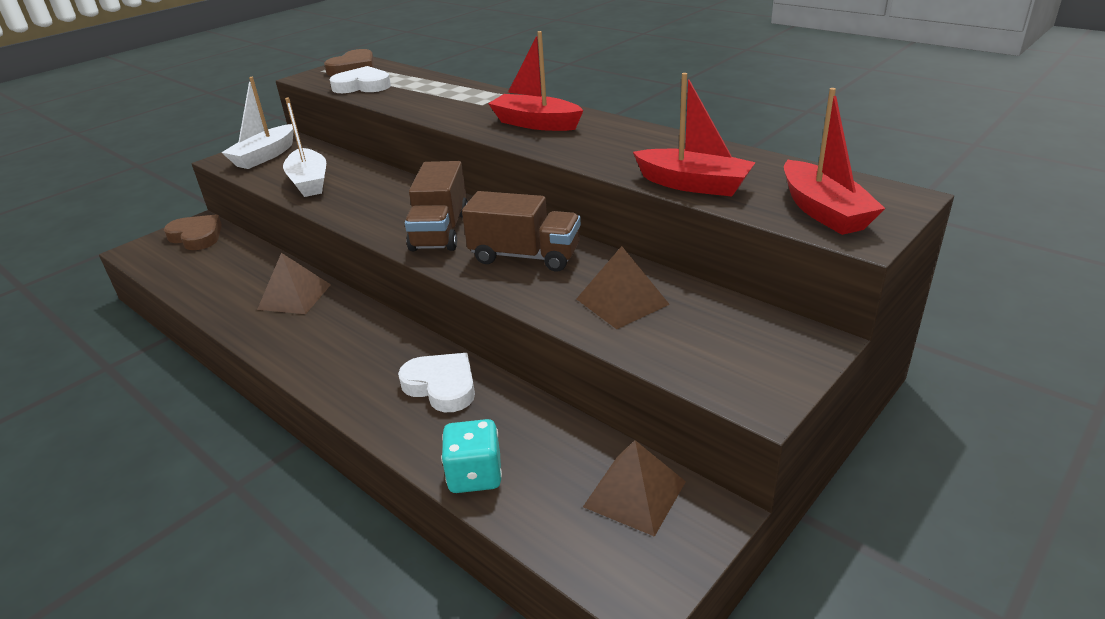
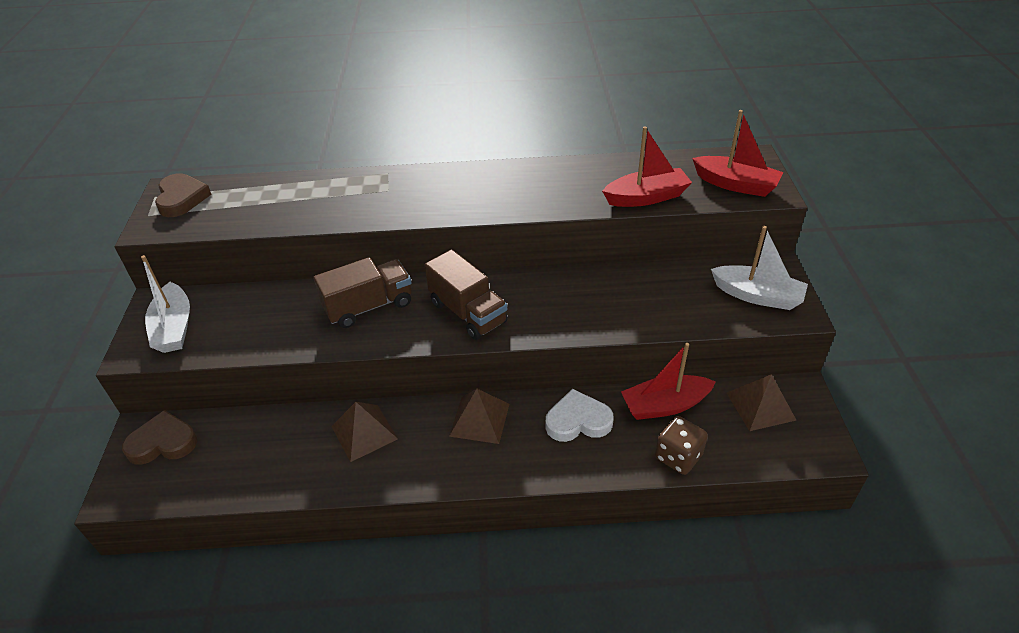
camera: 45 degrees left, 10 degrees up
white boat [283,97,326,197] -> white boat moved to [711,226,808,310]
white heart [330,66,391,93] -> none
turquoise dice [441,419,502,493] -> brown dice [655,416,708,475]
brown truck [462,191,581,272] -> brown truck moved to [314,257,412,328]
red boat [488,31,584,131] -> red boat moved to [621,343,716,420]
brown pyramid [576,246,670,329] -> brown pyramid moved to [449,389,509,444]

